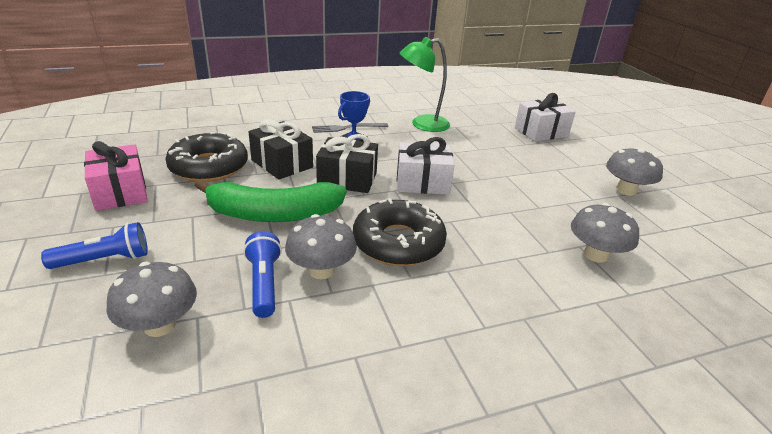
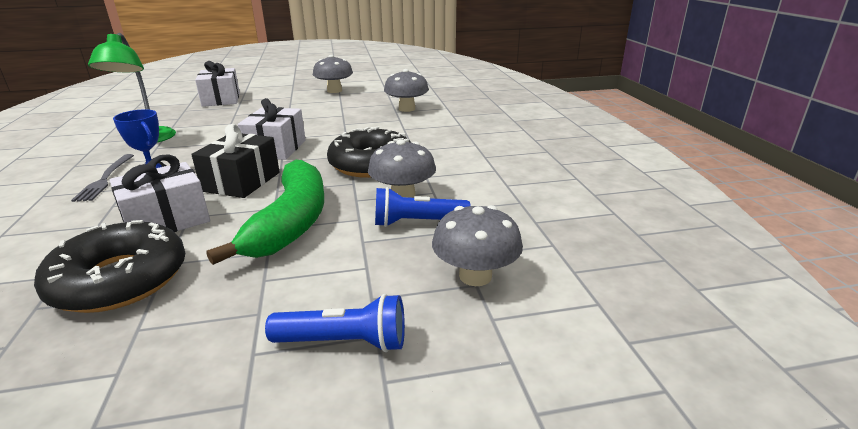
camera: 80 degrees left, 5 degrees down
blue flashlight [41,222,148,269] -> blue flashlight turned 105 degrees clockwise [265,294,405,352]
pink gift [84,141,148,211] -> none
black gift [249,119,313,180] -> white gift [109,154,210,232]

